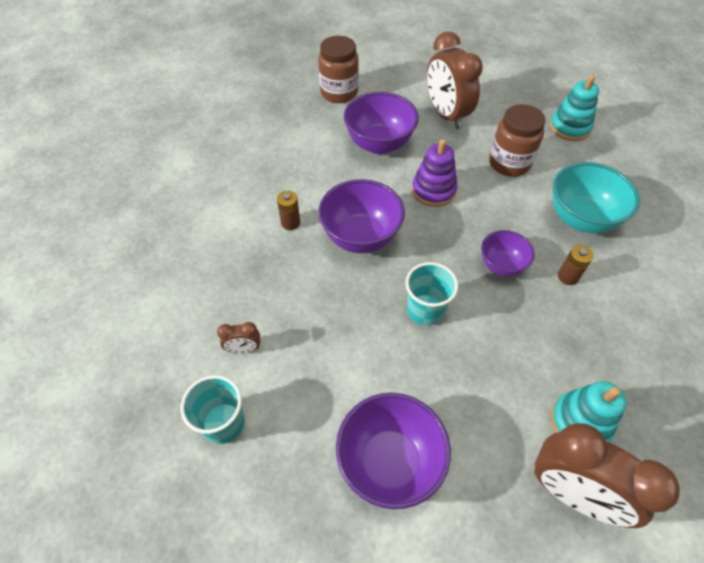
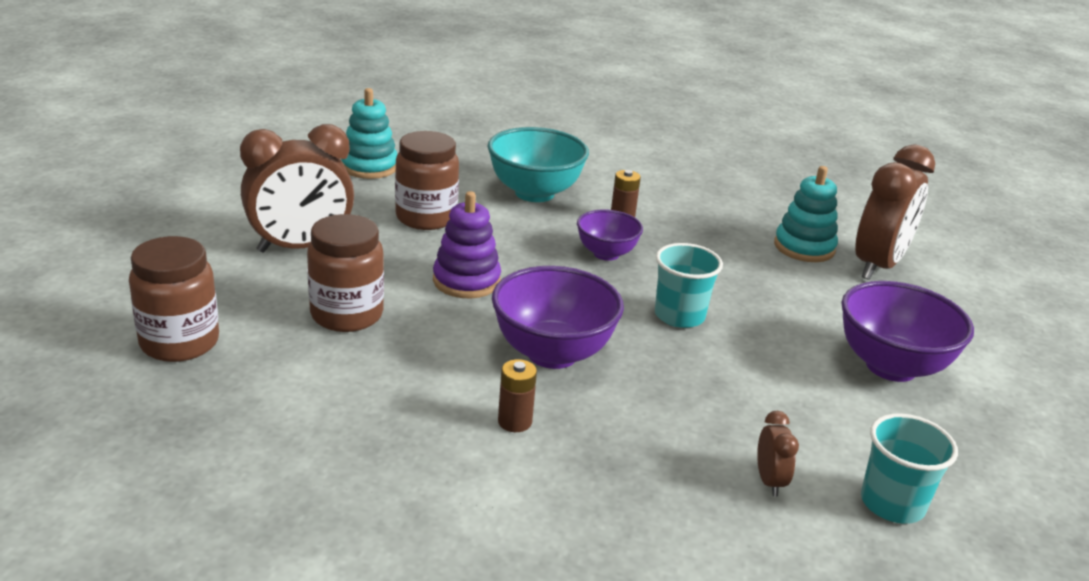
camera: 90 degrees left, 25 degrees down
purple bowl [344,92,419,154] -> brown jar [307,214,384,332]

